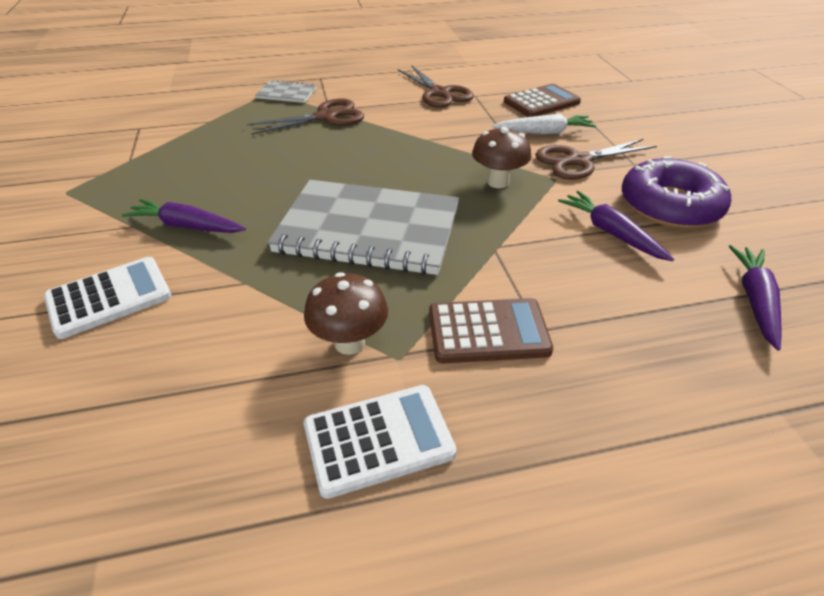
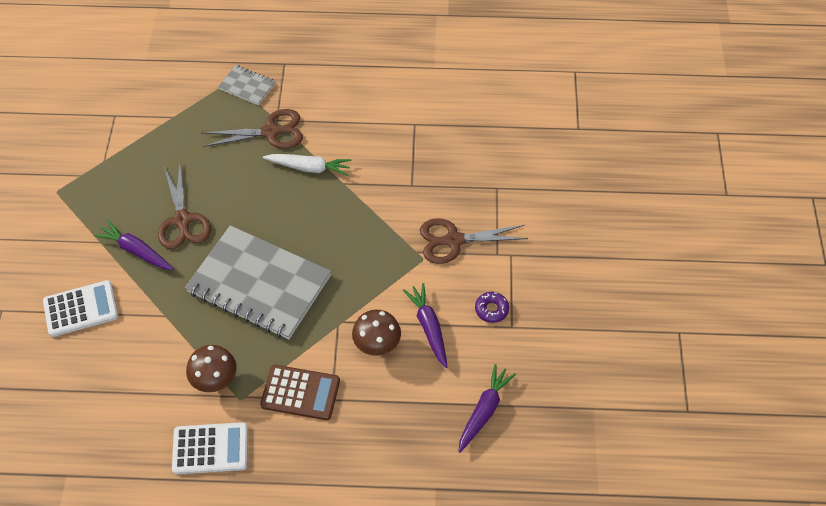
camera: 15 degrees right, 15 degrees up
brown scissors [398,65,474,108] -> brown scissors moved to [158,164,211,249]
brown mushroom [472,127,532,188] -> brown mushroom moved to [352,310,401,356]
white carrot [492,114,597,134] -> white carrot moved to [263,154,351,176]
brown calculator [504,84,581,117] -> none
purple donut [622,156,731,228] -> purple donut [475,292,509,323], size x0.44

